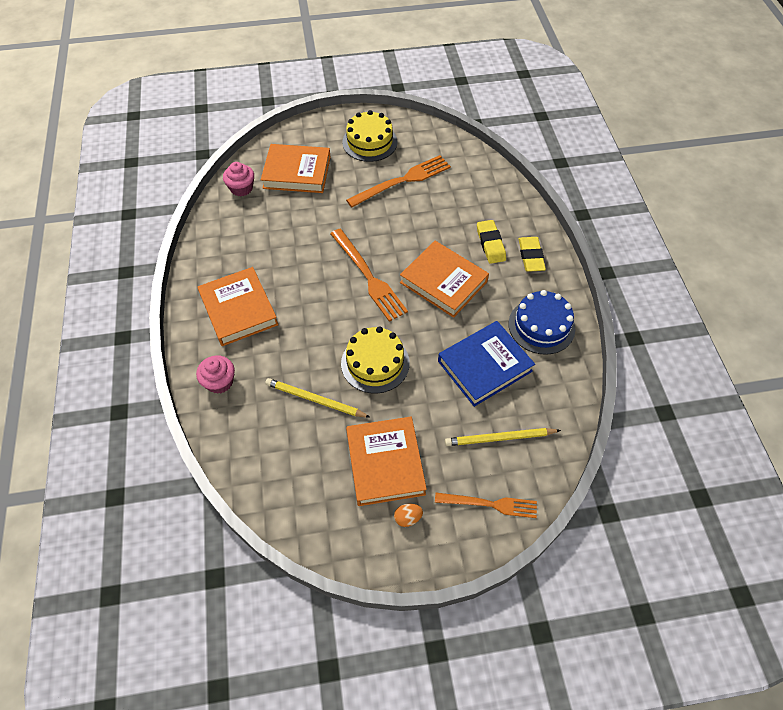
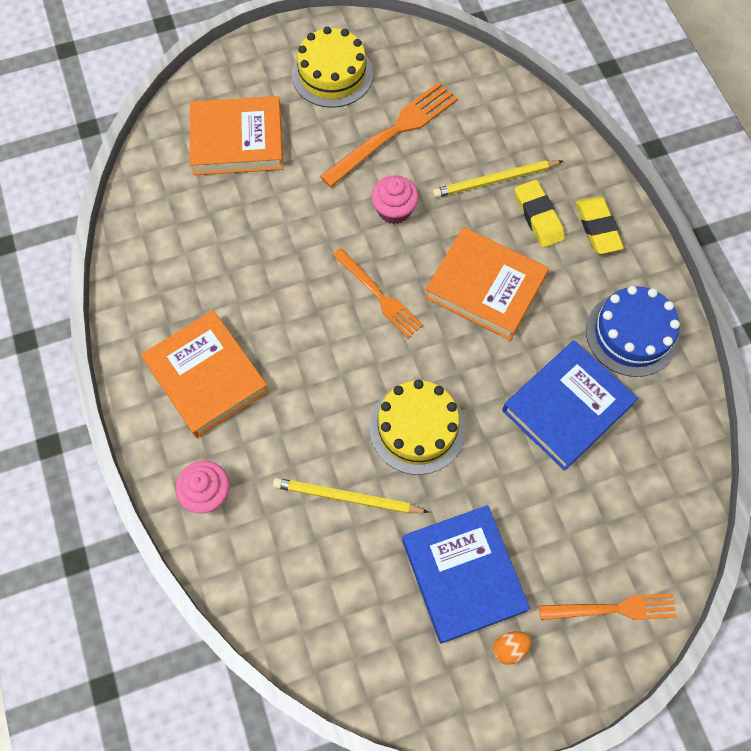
camera: 10 degrees left, 10 degrees up
pink cupcake [223,162,254,196] -> pink cupcake moved to [371,176,419,224]
orange fork [330,229,408,322] -> orange fork [332,248,423,338], size x0.67
orange book [346,417,427,506] -> blue book [402,505,530,644]
yellow pencil [445,428,561,446] -> yellow pencil moved to [433,160,563,198]

